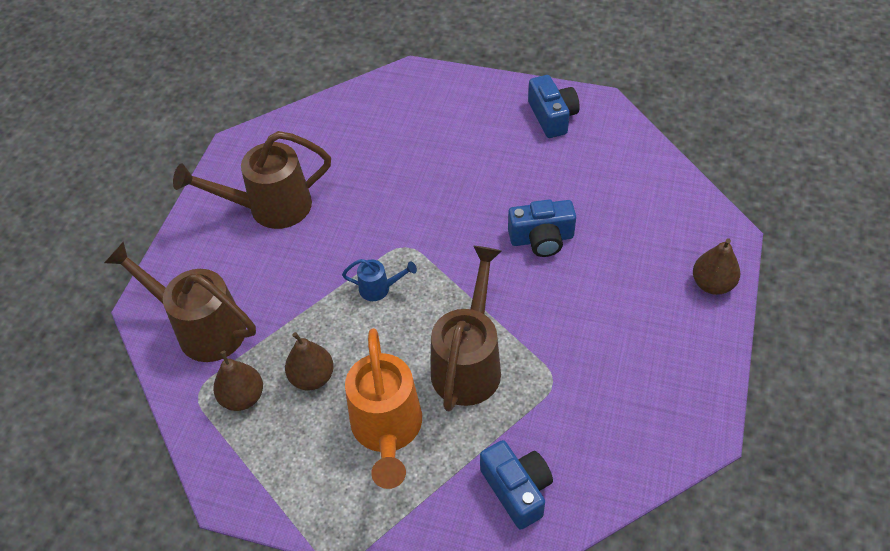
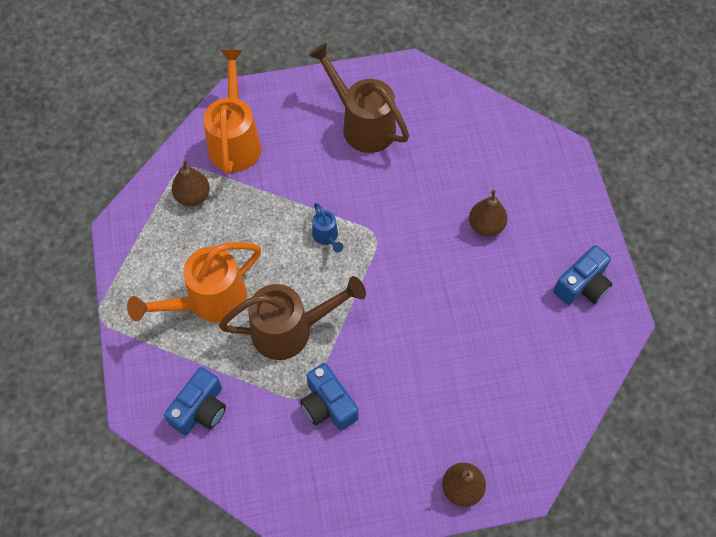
camera: 60 degrees right, 10 degrees up
brown watering can [104,241,256,362] -> orange watering can [203,50,261,174]
brown pear [285,332,334,390] -> brown pear moved to [469,190,508,237]
blue camera [508,200,576,257] -> blue camera moved to [300,363,359,431]

